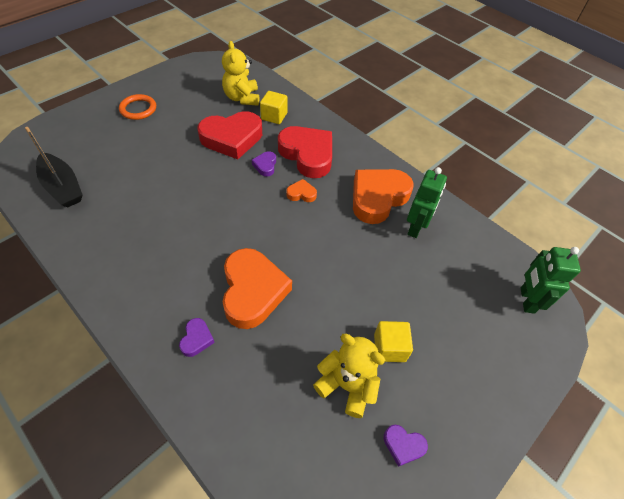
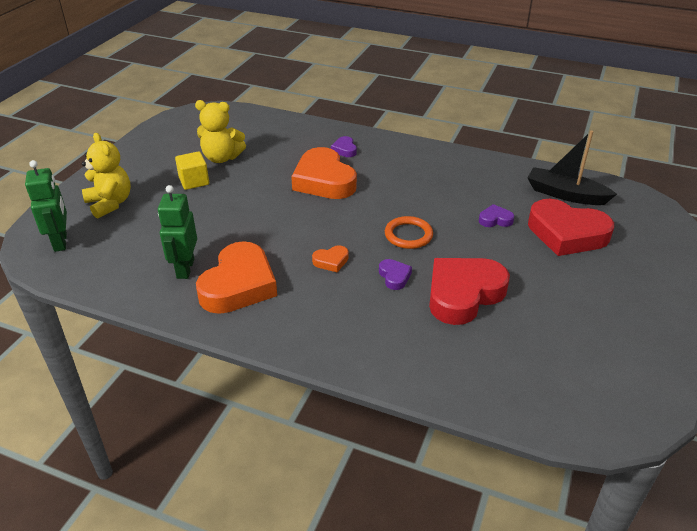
camera: 160 degrees right, 15 degrees down
orange ring [119,94,156,120] -> orange ring moved to [385,216,433,249]
yellow teddy bear [222,41,259,106] -> yellow teddy bear moved to [81,133,131,219]
yellow cube [260,91,288,124] -> none
red heart [278,126,332,178] -> red heart moved to [528,199,614,256]
purple heart [384,425,428,467] -> purple heart moved to [479,204,514,227]

